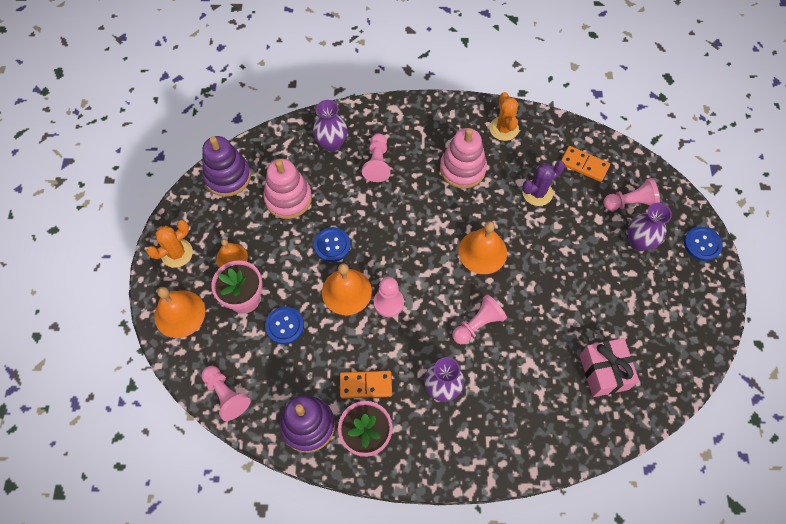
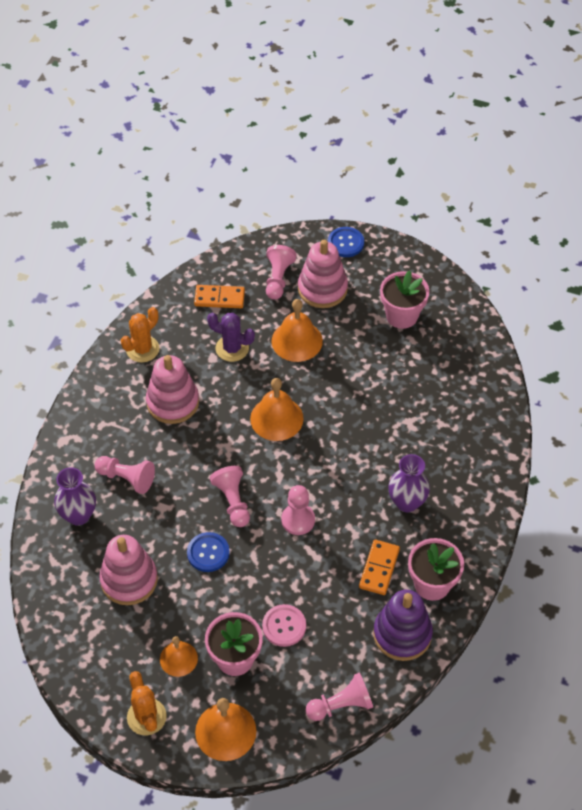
camera: 70 degrees left, 10 degrees down
purple stacking toy [202,136,251,197] -> none
blue button [265,307,304,344] -> pink button [262,604,306,647]
orange bell [322,263,372,315] -> orange bell moved to [271,299,323,362]
pink pawn [452,294,507,344] -> pink pawn moved to [210,466,250,527]
orange cactus [489,92,519,141] -> orange cactus turned 60 degrees counterclockwise [121,307,160,362]
purple cactus [522,161,565,206] -> purple cactus turned 60 degrees counterclockwise [207,313,255,362]
orange domino [561,146,610,182] -> orange domino turned 45 degrees clockwise [194,285,245,308]
pink gift [580,338,639,397] -> none
purple vase [627,203,672,251] -> pink stacking toy [298,240,348,308]
none -> pink flower pot [380,270,429,329]

